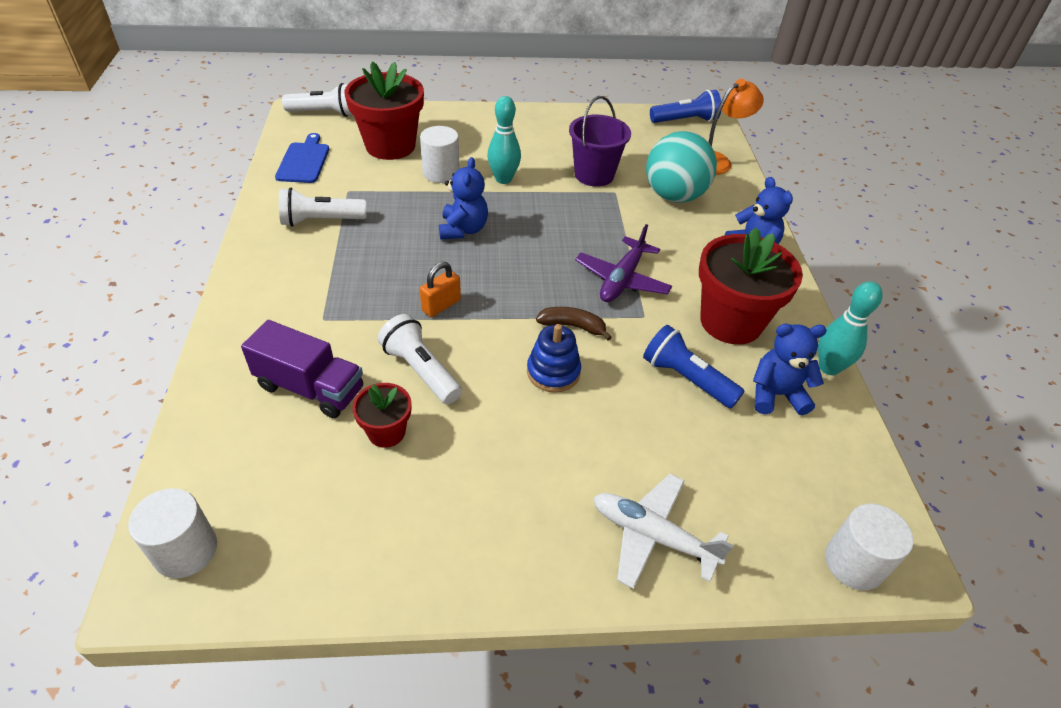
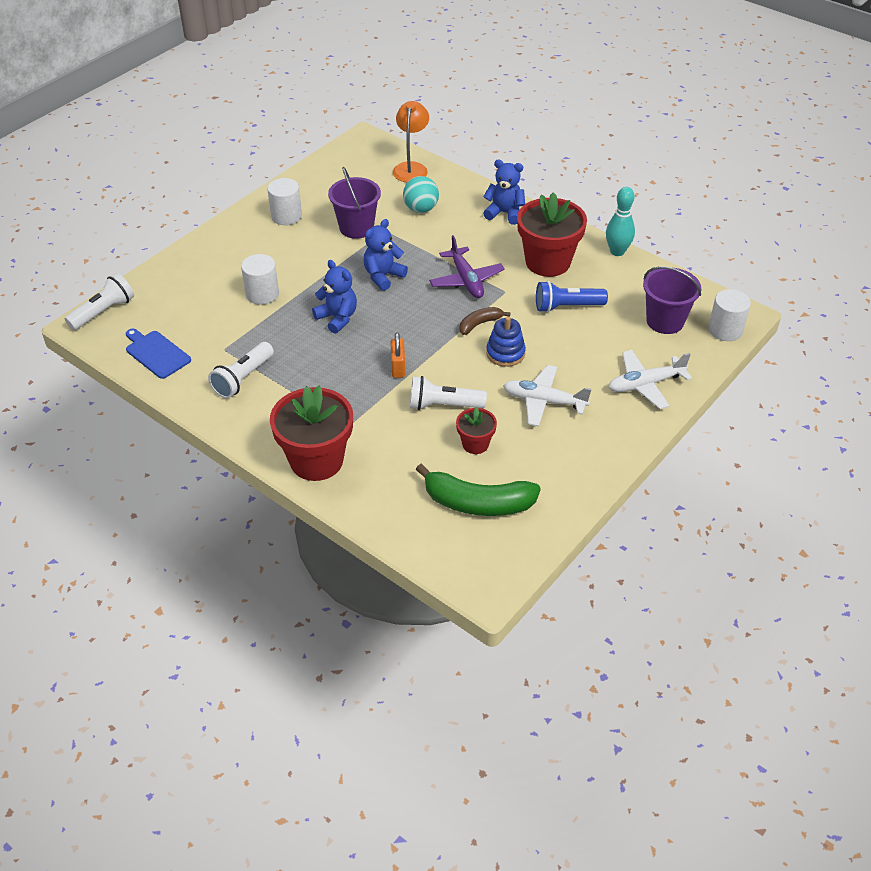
camera: 45 degrees left, 0 degrees up
white cylinder [128,488,217,578] -> white cylinder moved to [267,178,302,225]
purple truck [241,320,363,418] -> none
red flower pot [344,61,424,160] -> red flower pot moved to [270,385,353,481]
turquoise bowling pin [487,96,521,184] -> none
turquoise ball [646,131,717,203] -> turquoise ball [403,176,439,213], size x0.65
blue flashlight [650,90,721,123] -> none
blue teddy bear [753,324,827,415] -> blue teddy bear moved to [363,219,408,291]
none -> green banana [416,464,541,516]
none -> white plane [503,365,592,426]
none -> purple bucket [643,266,701,334]

